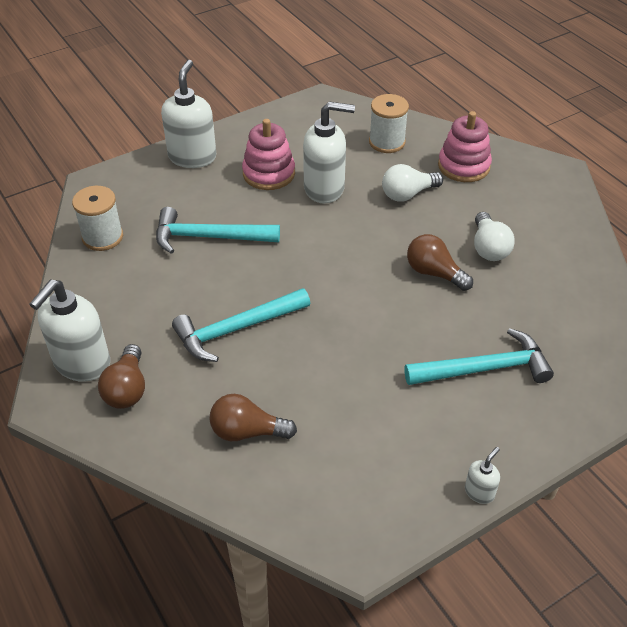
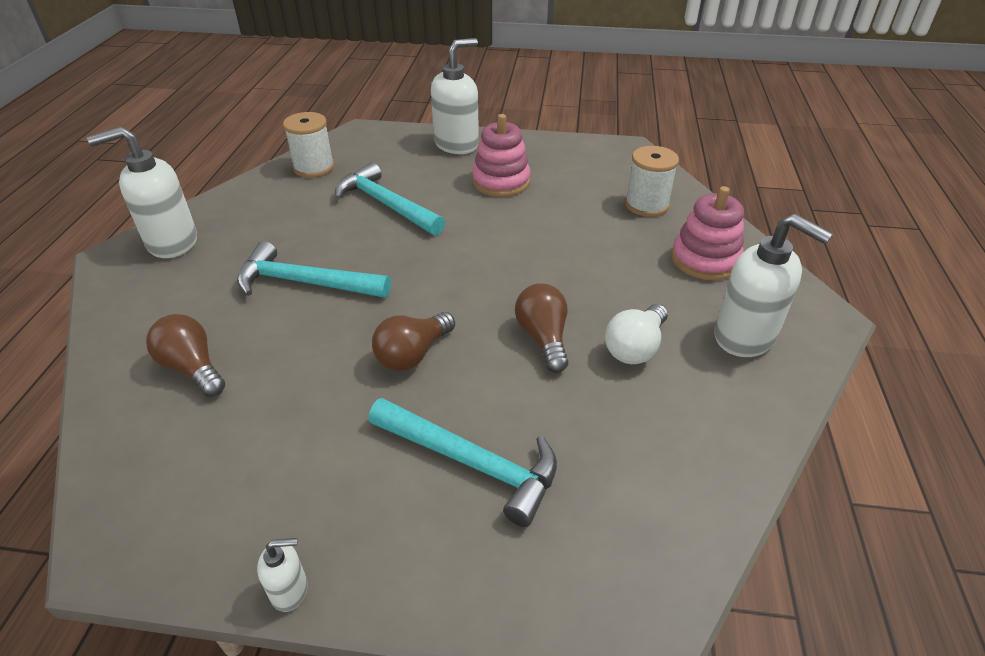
camera: 40 degrees right, 5 degrees down
brown light bulb [98,344,145,409] -> brown light bulb moved to [372,312,455,371]
white soap dispenser [303,102,355,204] -> white soap dispenser moved to [714,214,833,357]
white light bulb [382,164,443,202] -> none

